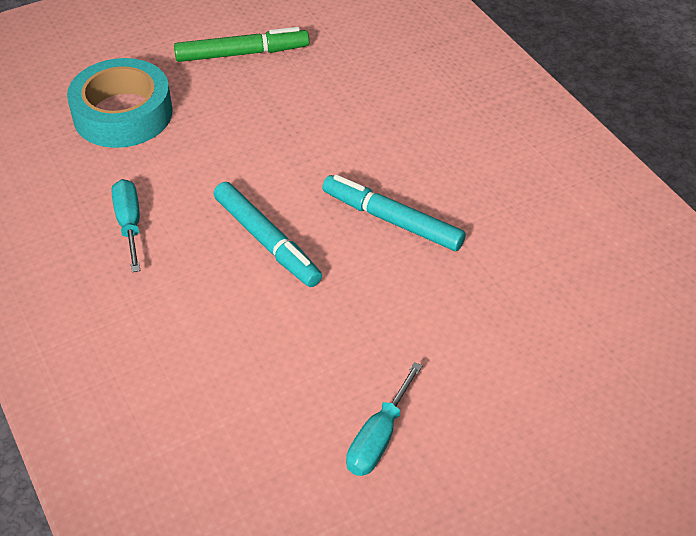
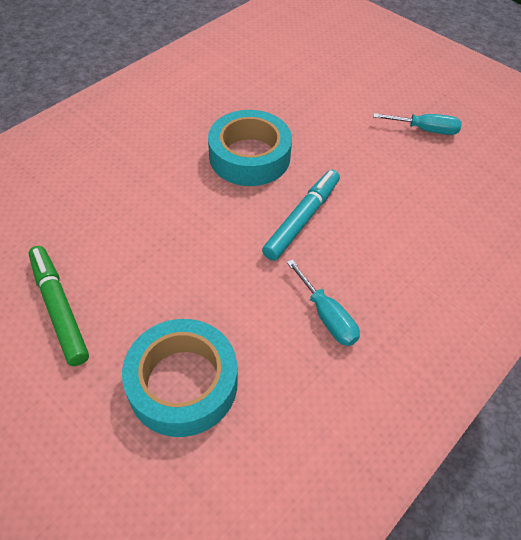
camera: 110 degrees left, 5 degrees up
turquoise screwdriver [112,179,140,272] -> turquoise screwdriver turned 90 degrees counterclockwise [287,259,360,346]
turquoise marker [322,175,466,251] -> turquoise tape [208,110,292,186]

